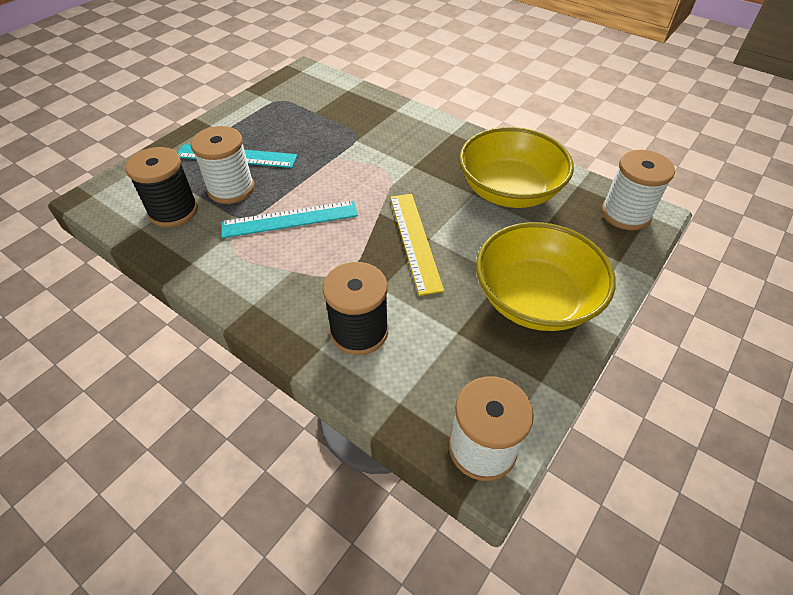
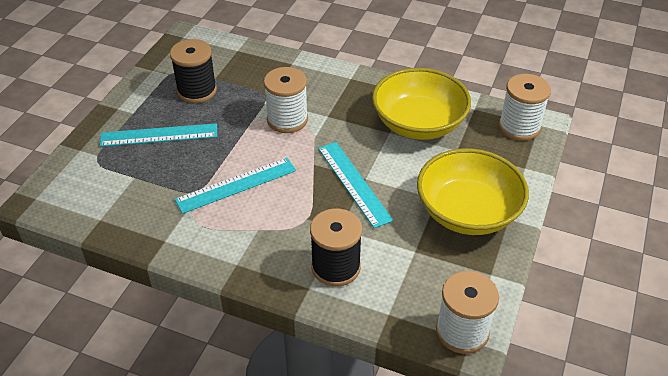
camera: 15 degrees left, 5 degrees down
black spool [125,147,198,227] -> black spool moved to [170,39,217,103]
white spool [191,126,254,204] -> white spool moved to [264,67,308,133]
yellow ruler [390,194,444,296] -> turquoise ruler [318,142,393,228]

